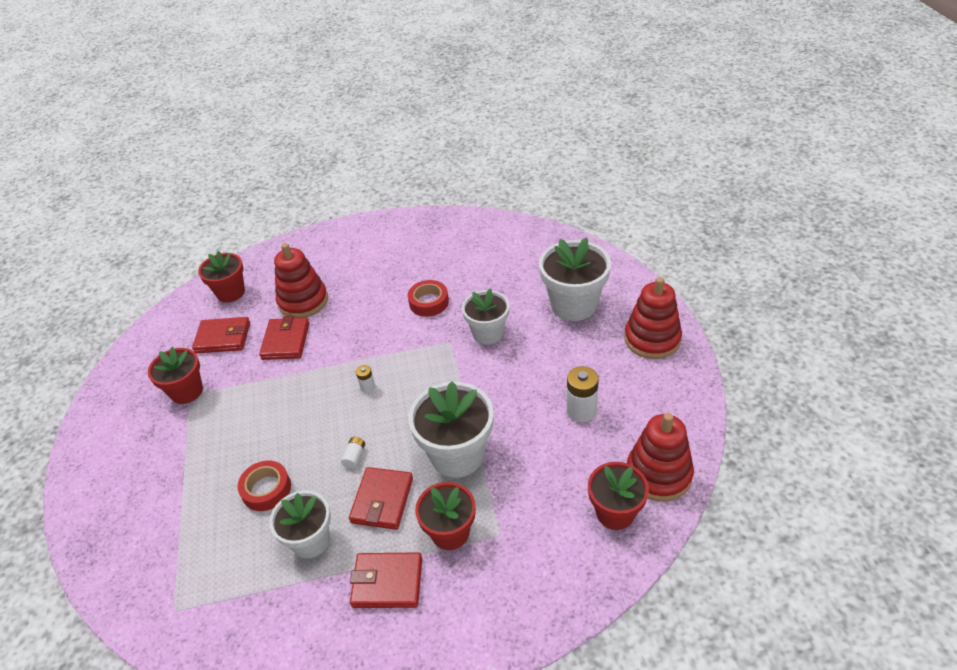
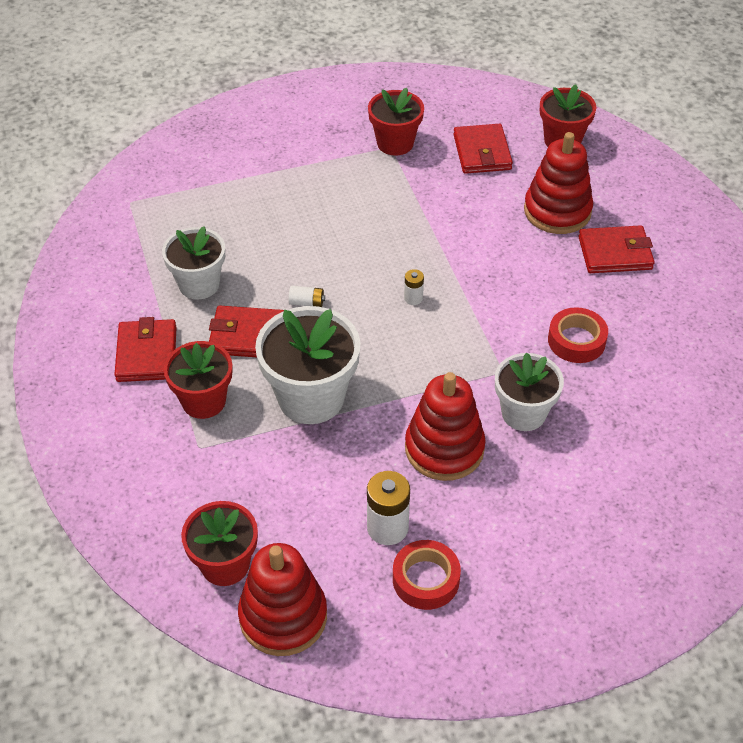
camera: 80 degrees right, 5 degrees up
red tape [237,460,291,511] -> red tape moved to [393,540,461,610]
red wallet [259,316,309,360] -> red wallet moved to [578,225,654,273]
white flower pot [539,237,611,321] -> none
red stacking toy [624,277,682,359] -> red stacking toy moved to [405,372,486,481]

